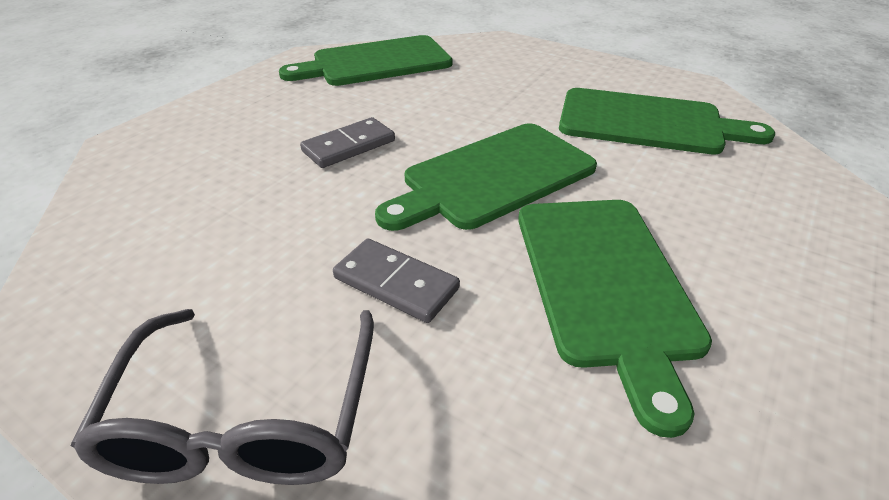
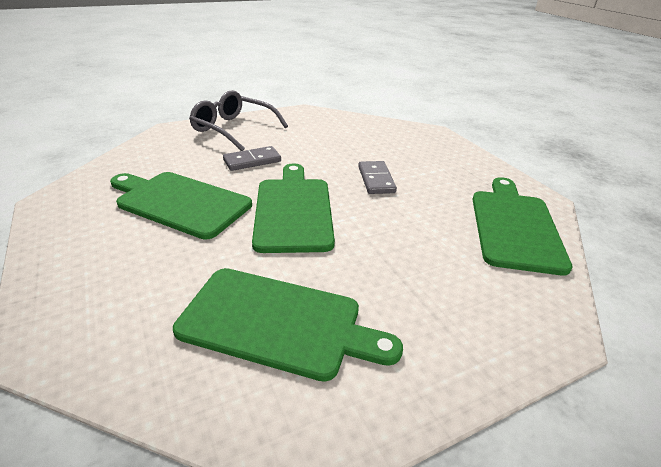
camera: 120 degrees right, 5 degrees down
green cutting board [559,88,775,155] -> green cutting board turned 120 degrees counterclockwise [173,268,403,382]

